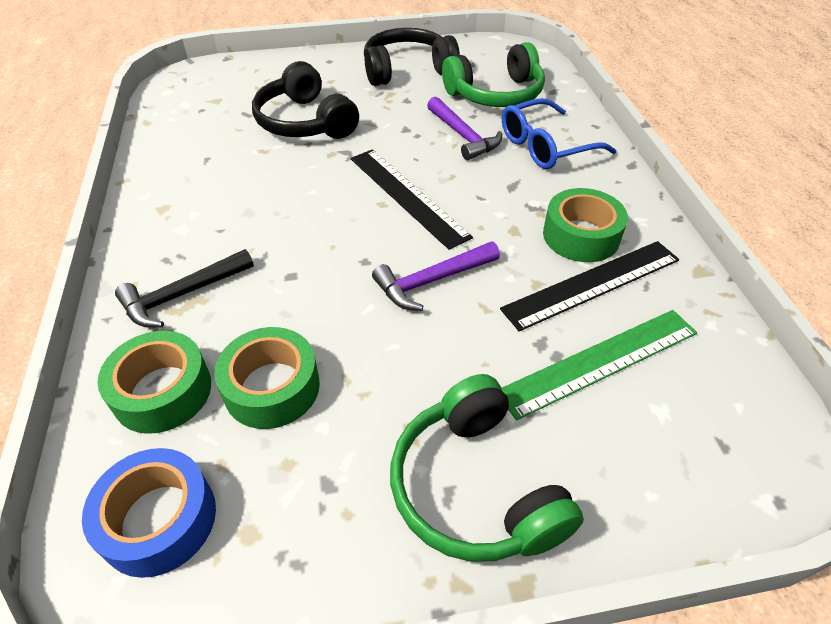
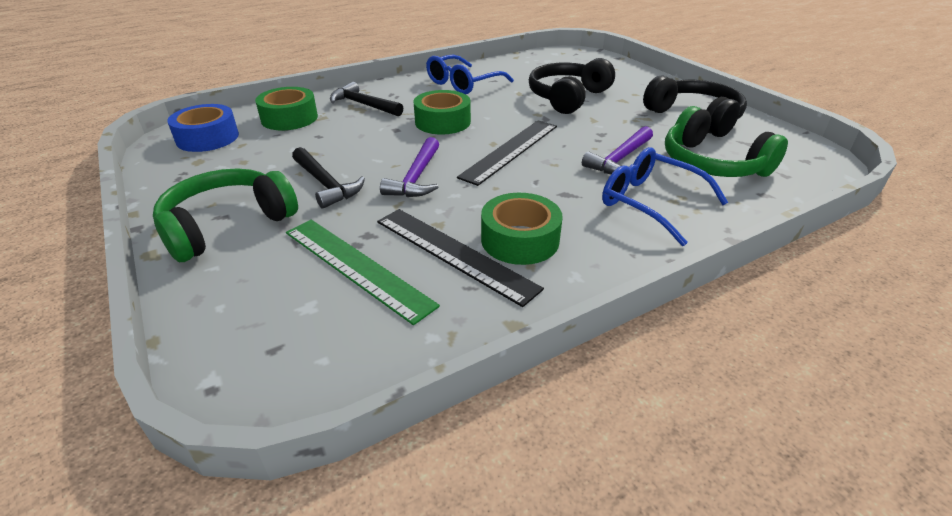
camera: 70 degrees right, 10 degrees down
green tape [214,327,320,429] -> green tape moved to [413,90,471,135]
purple hammer [372,242,500,311] -> purple hammer turned 120 degrees counterclockwise [380,137,439,197]
none -> black hammer [292,147,365,209]
none -> blue glasses [426,55,514,94]

